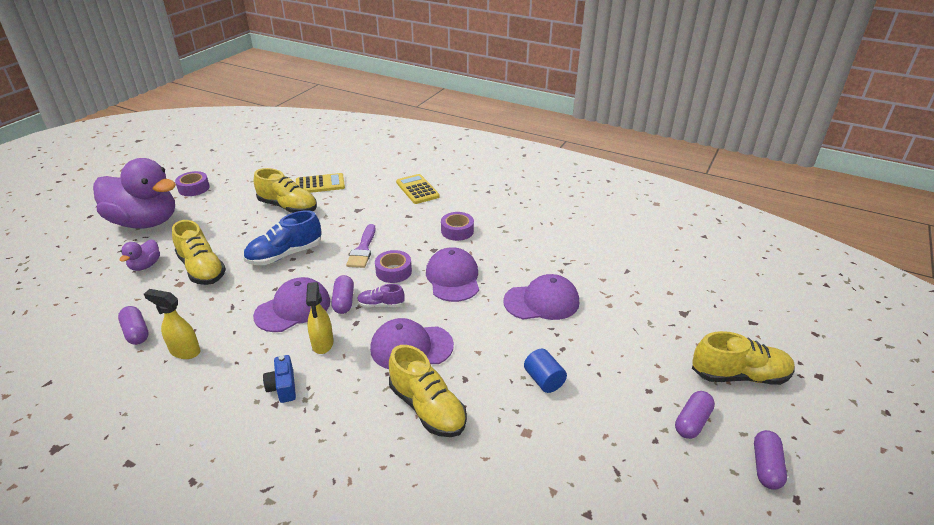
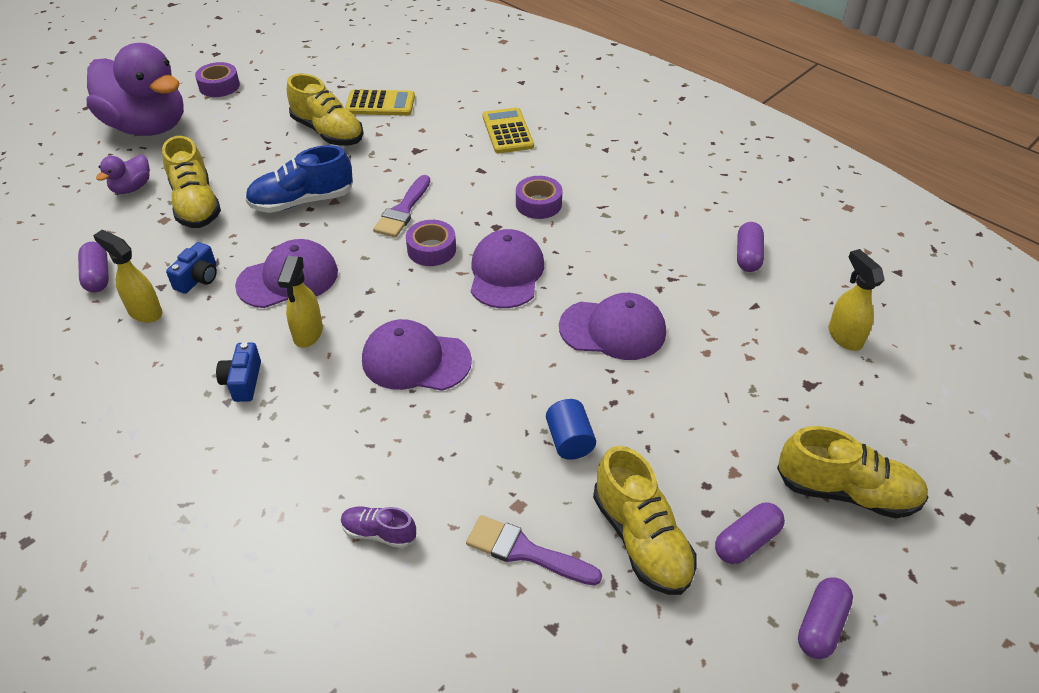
camera: 15 degrees right, 10 degrees up
purple capsule [331,275,354,314] -> purple capsule moved to [737,222,764,272]
purple shoe [357,284,405,308] -> purple shoe moved to [341,506,416,548]
yellow shoe [389,345,467,437] -> yellow shoe moved to [593,446,697,595]
none -> blue camera [166,242,217,294]
none -> purple brush [466,515,602,586]
none -> yellow spray bottle [829,249,884,351]

